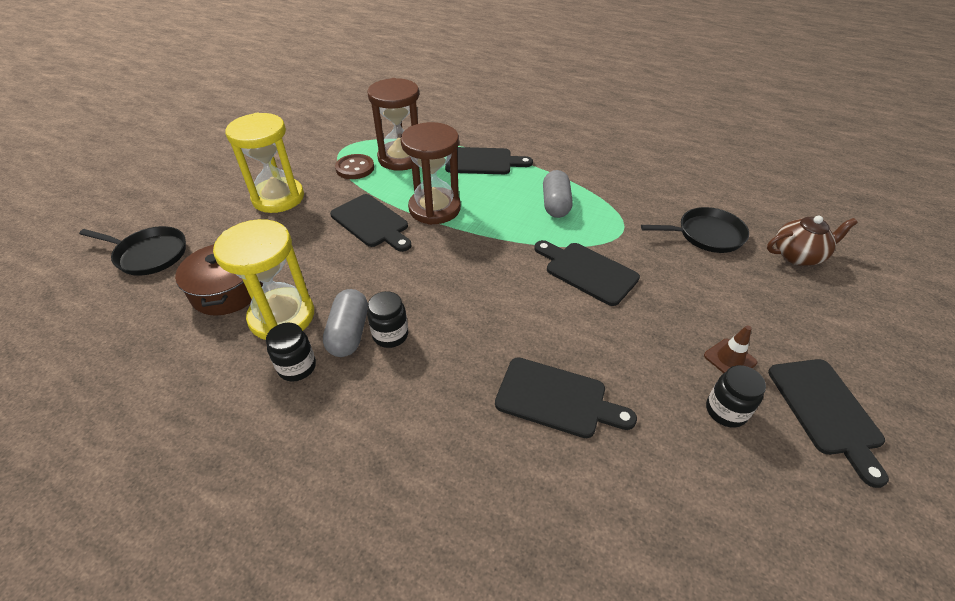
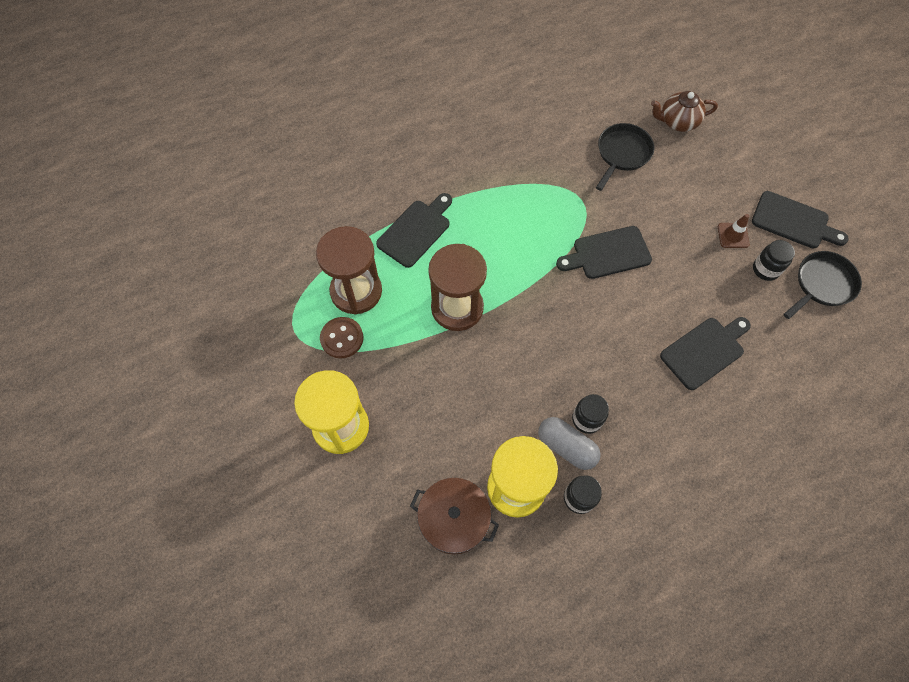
camera: 55 degrees left, 20 degrees up
black pan [79,226,186,275] -> black pan moved to [784,251,862,319]
black cutting board [330,194,412,252] -> none
grey capsule [543,170,573,218] -> none
brown teapot [767,216,858,266] -> brown teapot turned 120 degrees counterclockwise [651,91,718,132]

